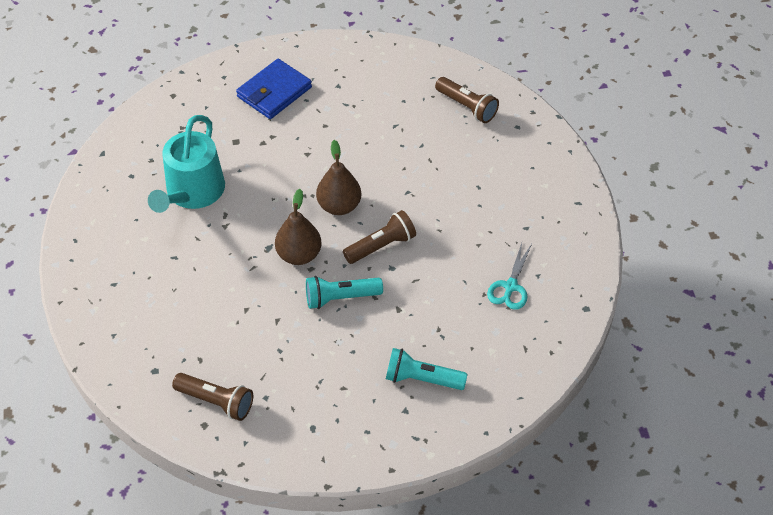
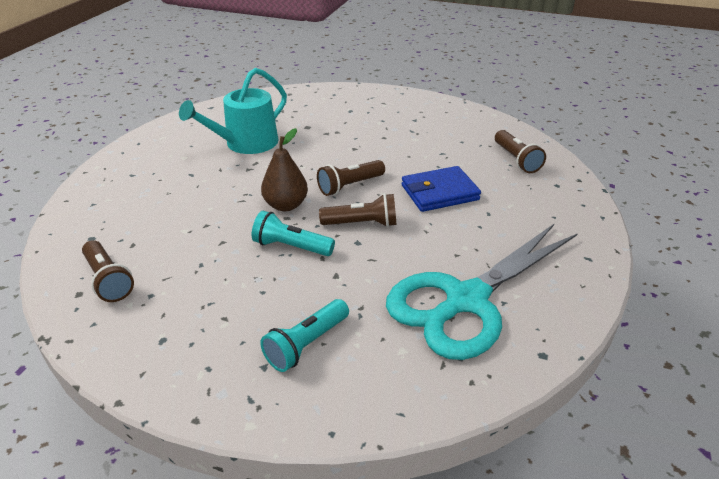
camera: 30 degrees right, 15 degrees down
blue wallet [236,59,312,119] -> blue wallet moved to [401,166,481,212]
brown pear [316,140,361,215] -> brown flashlight [317,160,385,196]
turquoise flashlight [386,348,467,390] -> turquoise flashlight turned 90 degrees counterclockwise [260,299,349,372]
turquoise scissors [487,243,532,310] -> turquoise scissors [386,224,578,360], size x2.44

